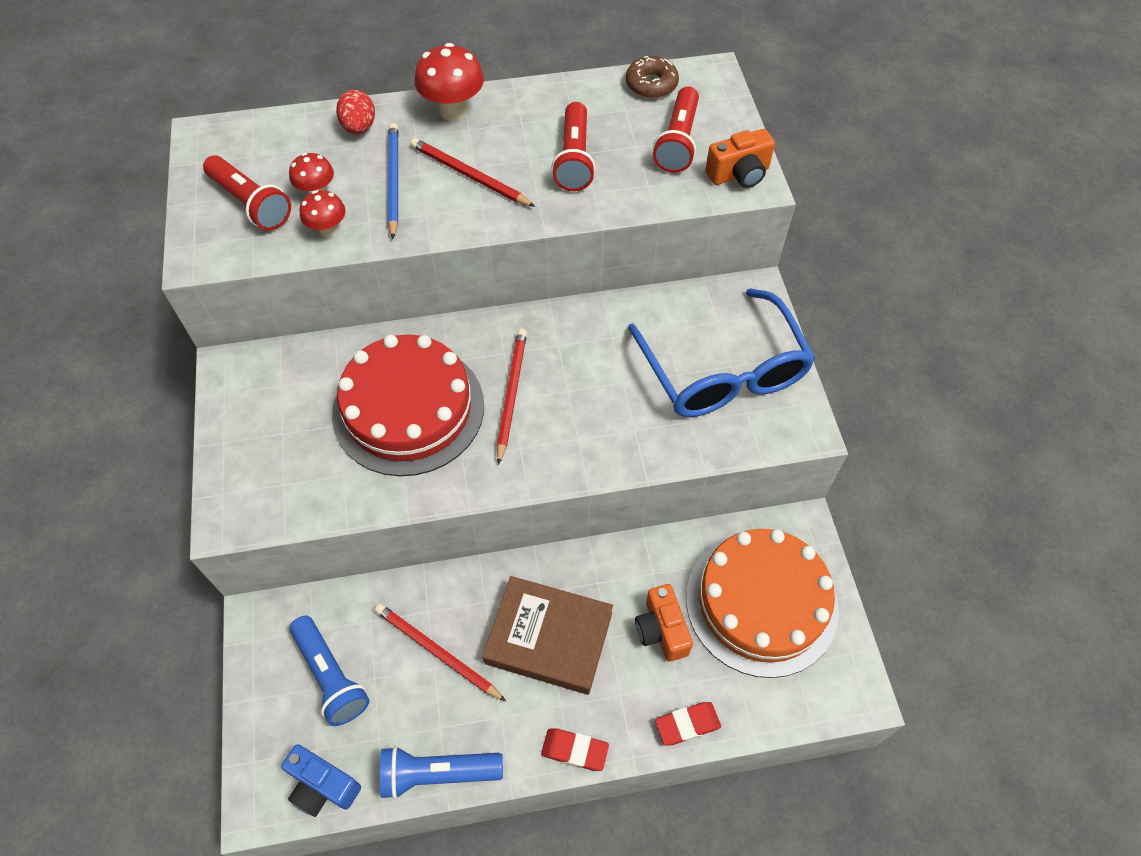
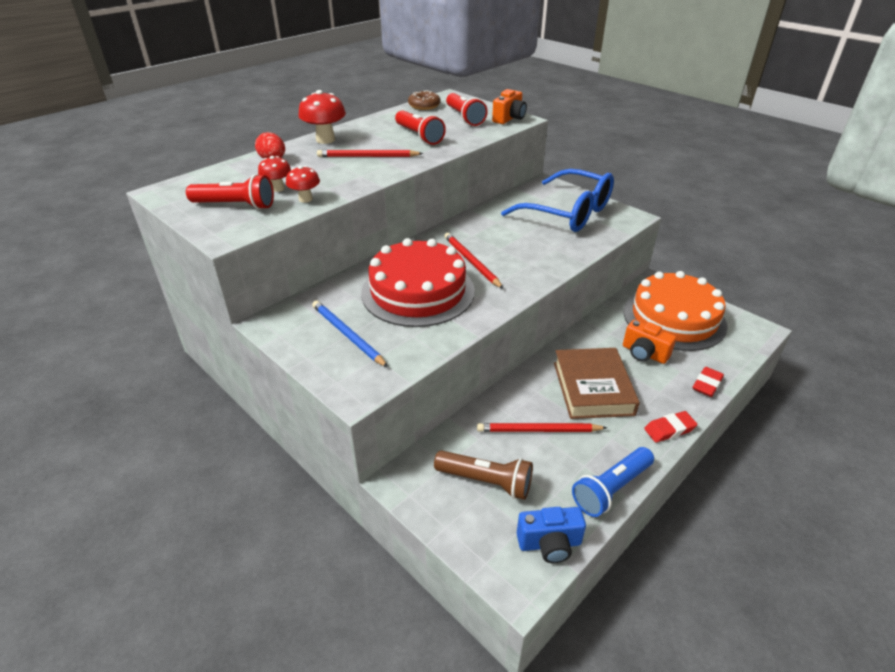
camera: 35 degrees left, 20 degrees down
blue flashlight [290,616,370,726] -> brown flashlight [434,450,533,500]
blue pencil [388,123,398,239] -> blue pencil moved to [312,301,388,367]
brown book [483,576,613,695] -> brown book turned 75 degrees counterclockwise [554,348,640,419]

